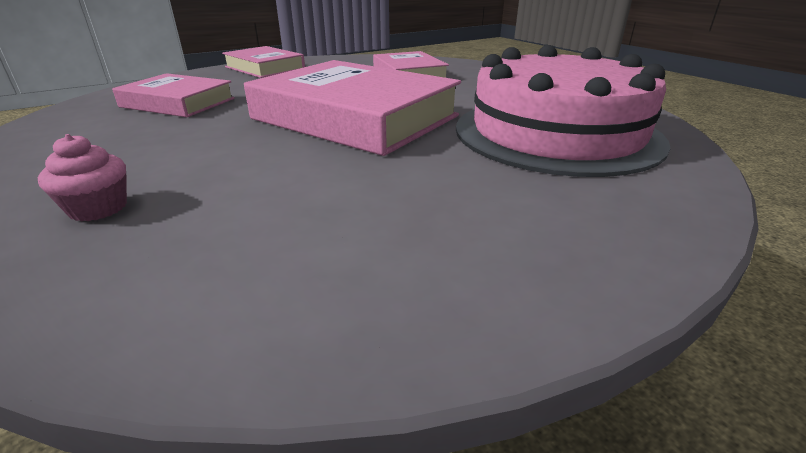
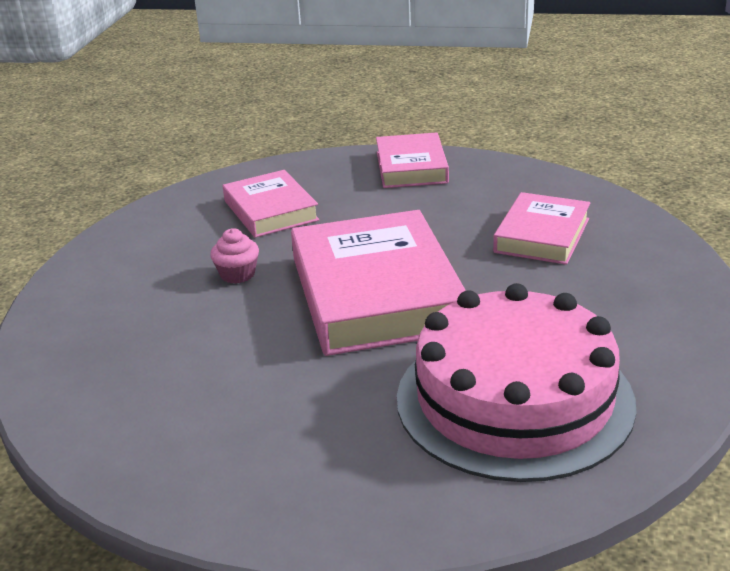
camera: 45 degrees right, 0 degrees up
pink cupcake [38,134,127,222] -> pink cupcake moved to [210,228,259,284]

